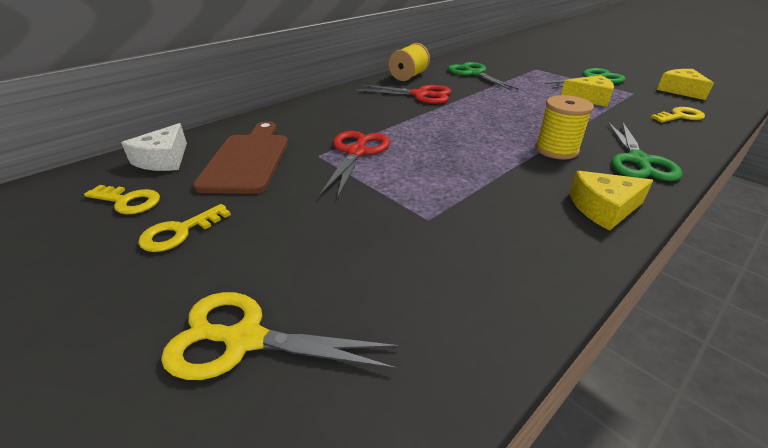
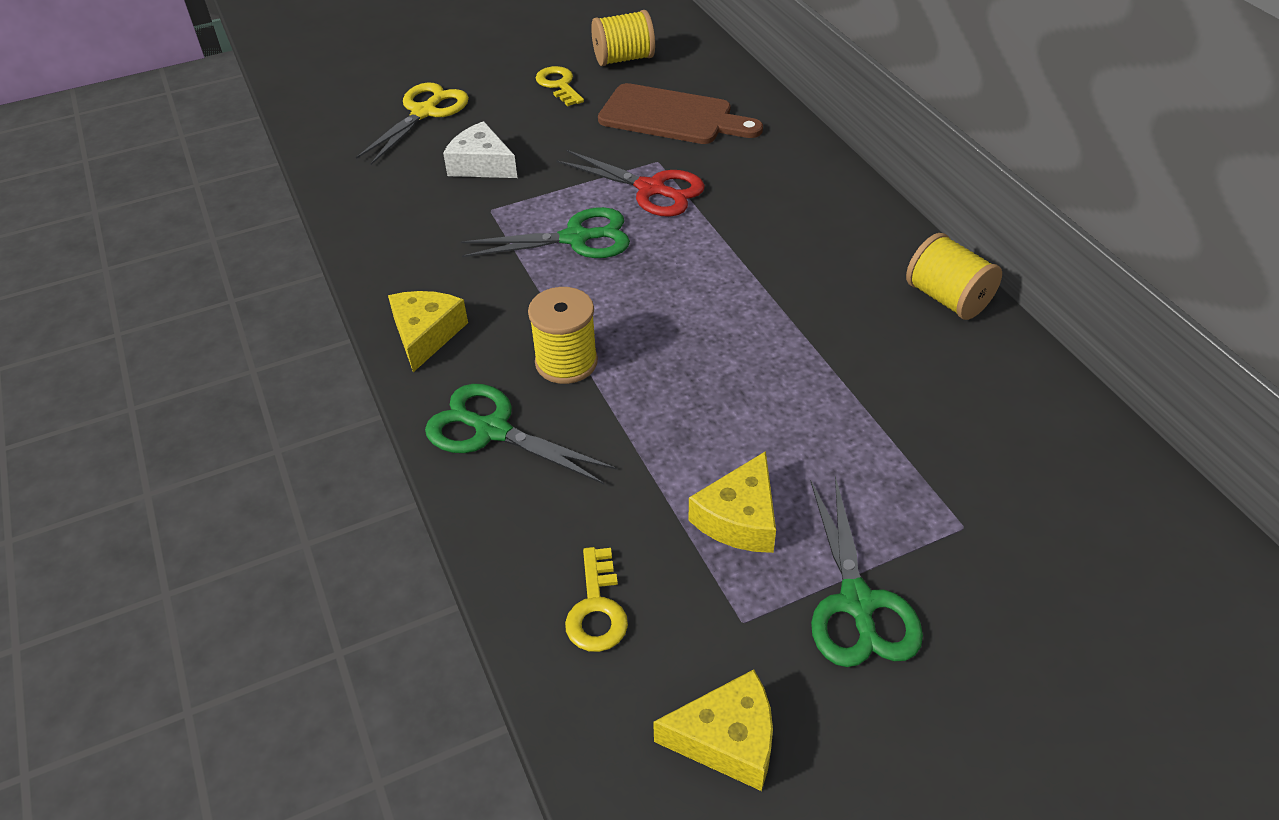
camera: 110 degrees right, 10 degrees up
yellow key [84,185,160,214] -> yellow spool [591,10,655,66]
white cheese [121,123,187,171] -> white cheese moved to [443,121,517,178]
red scissors [356,84,452,104] -> none
green scissors [448,62,519,90] -> green scissors moved to [461,207,630,258]

